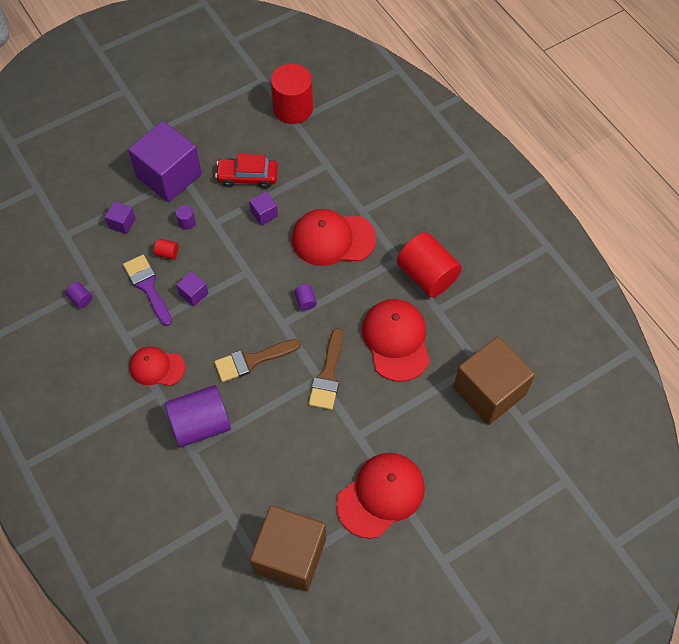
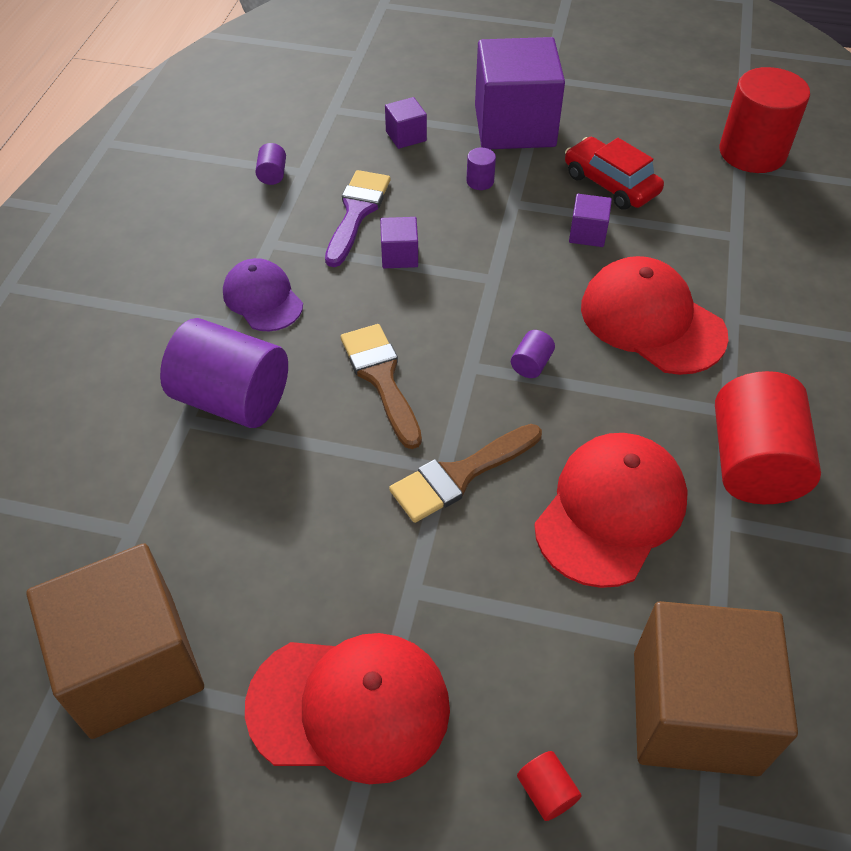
camera: 45 degrees right, 10 degrees down
red cap [129,346,185,386] -> purple cap [223,258,303,331]
red cylinder [154,238,178,260] -> red cylinder moved to [517,751,582,821]
brown brush [214,339,301,382] -> brown brush turned 45 degrees clockwise [341,324,422,449]

